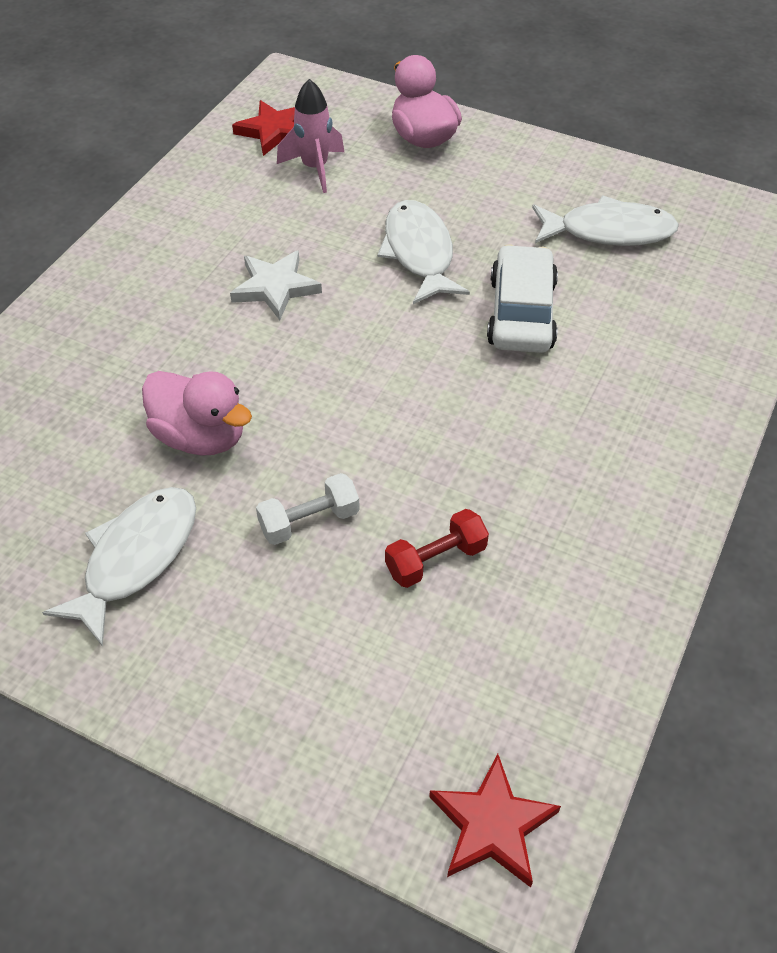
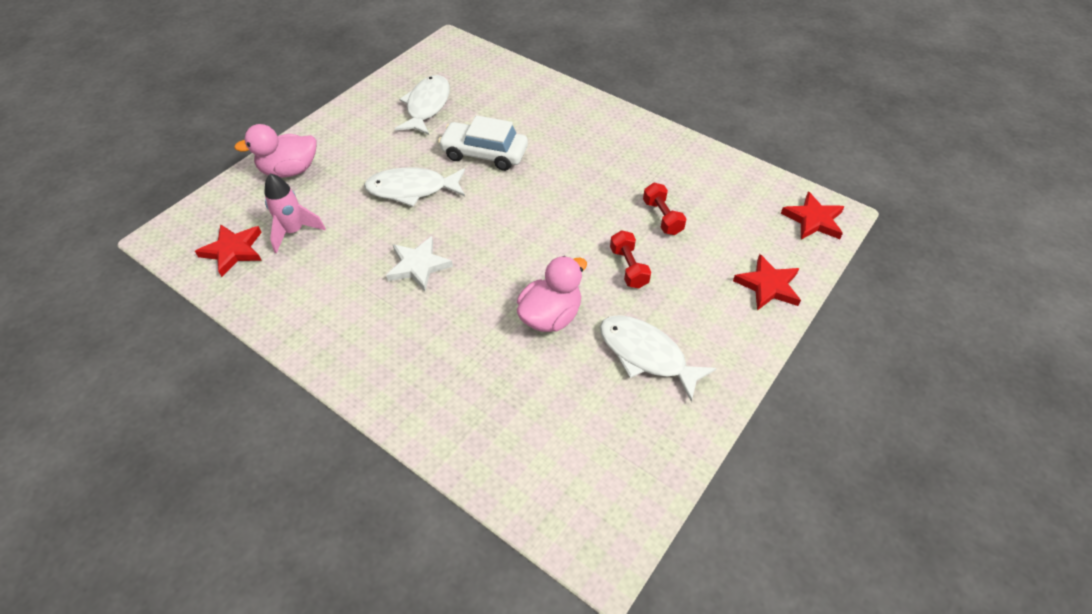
camera: 80 degrees left, 0 degrees up
white dumbbell [256,473,360,545] -> red dumbbell [610,230,651,288]
none -> red star [733,254,801,310]

